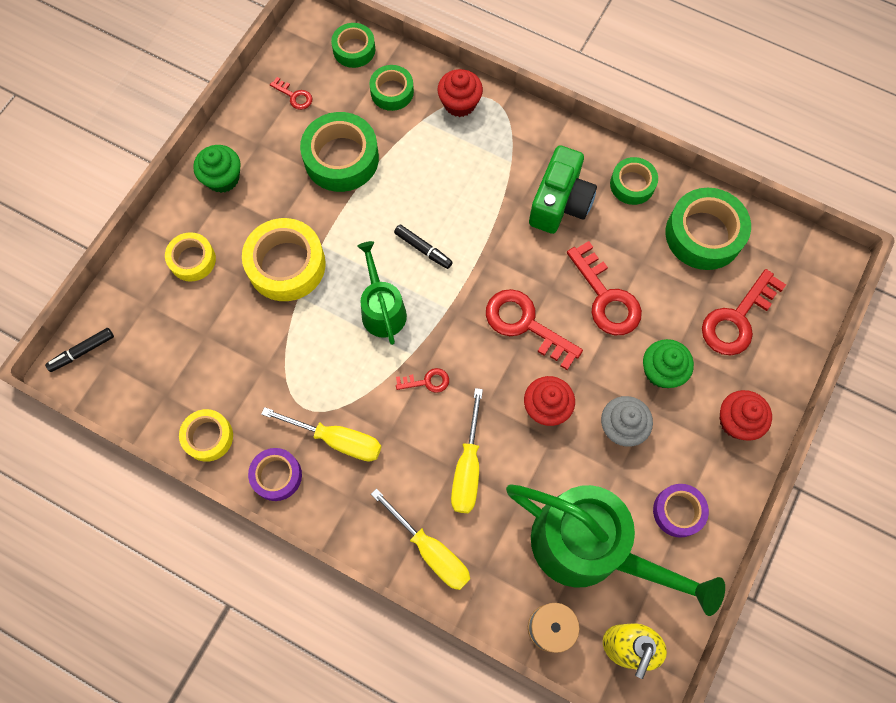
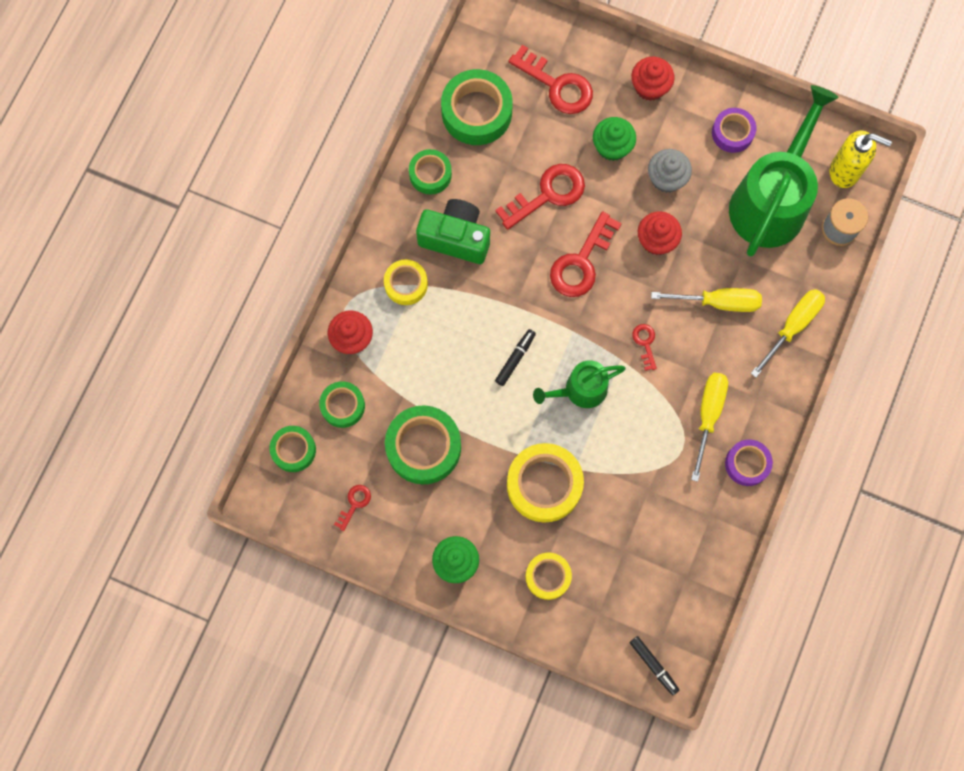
camera: 95 degrees left, 5 degrees up
yellow tape [179,409,233,462] -> yellow tape moved to [384,259,428,305]

